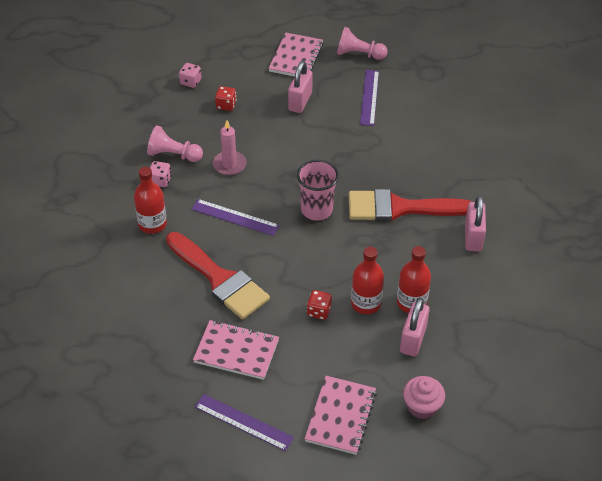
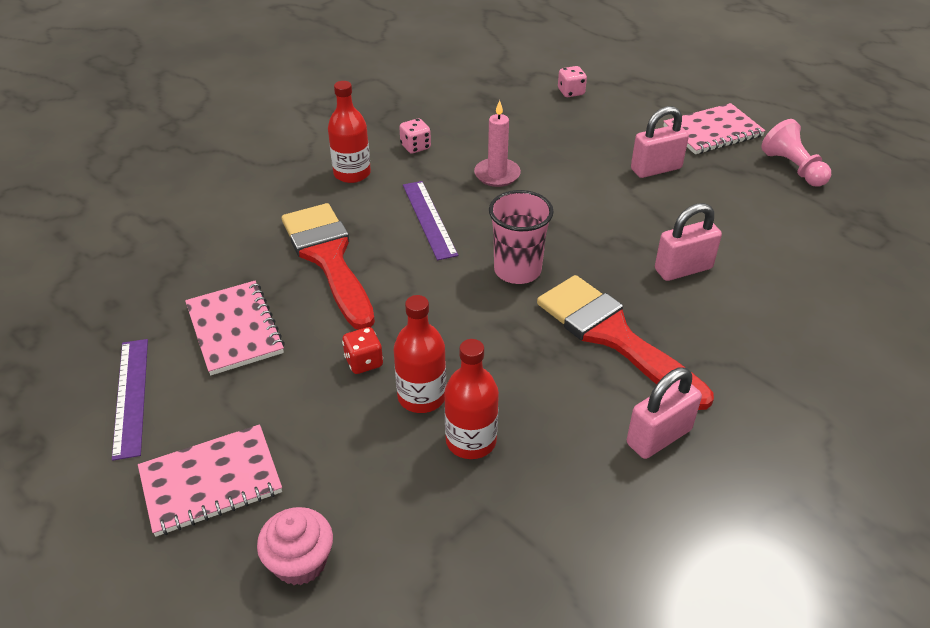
camera: 50 degrees right, 5 degrees down
pink pawn [147,125,203,162] -> none
red brush [166,232,270,320] -> red brush turned 150 degrees clockwise [282,203,375,330]
red dice [215,86,237,111] -> none
purple ruler [360,70,379,126] -> none
pink padlock [400,298,430,356] -> pink padlock moved to [655,203,722,281]

